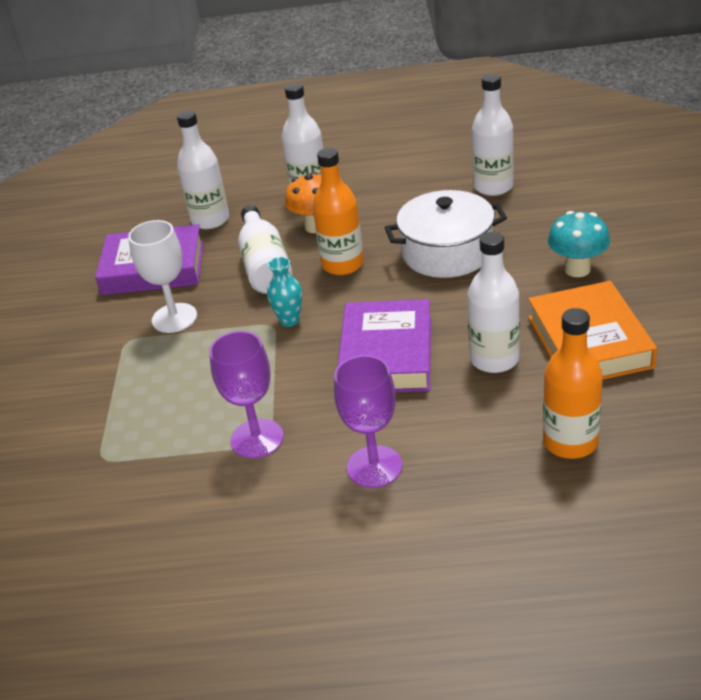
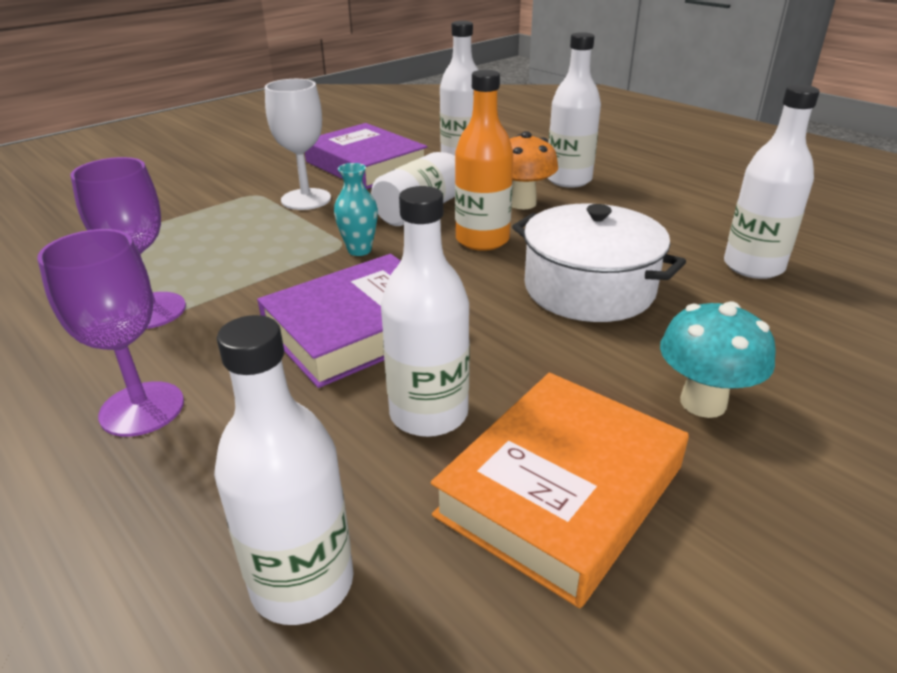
camera: 45 degrees right, 5 degrees down
orange bottle [543,308,603,459] -> white bottle [214,315,354,625]

